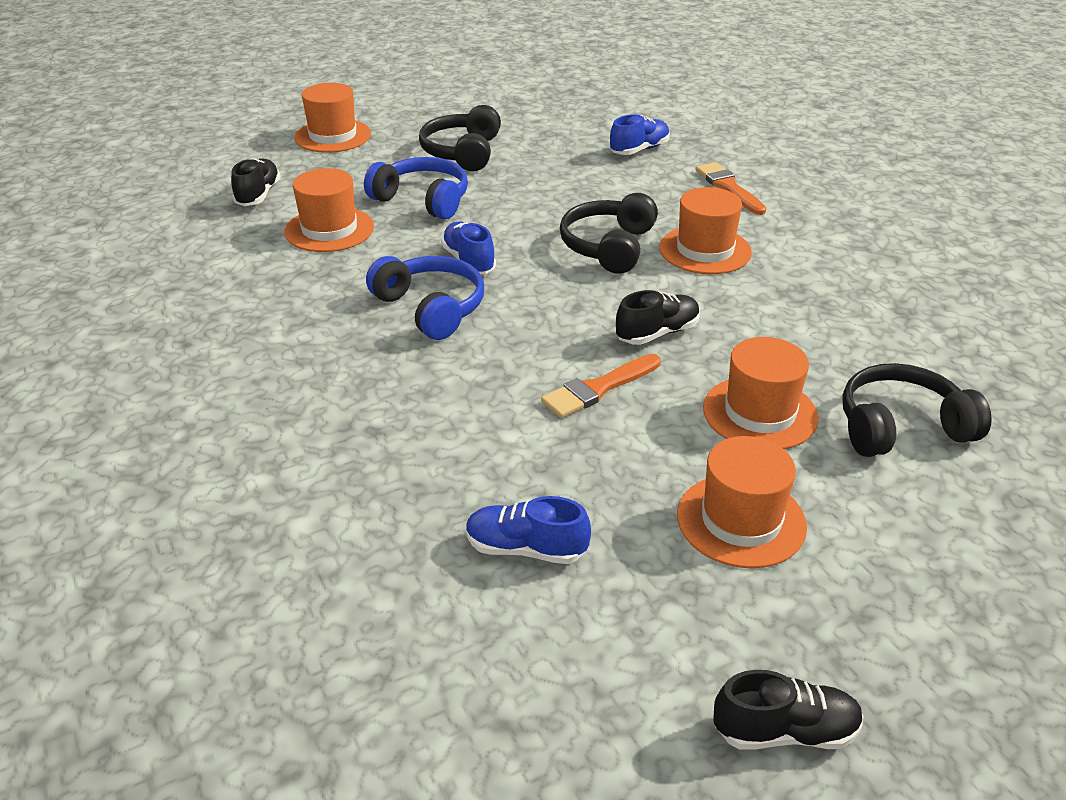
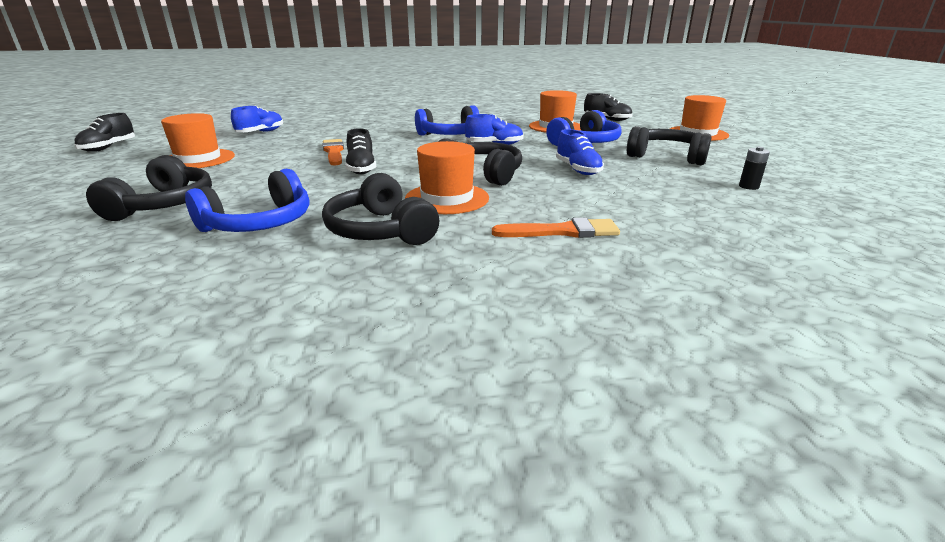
camera: 110 degrees right, 10 degrees down
blue shoe [610,114,670,155] -> blue shoe moved to [556,129,604,175]
orange hat [703,337,818,449] -> none
none -> blue headphones [185,169,309,232]
none -> black headphones [322,173,439,245]
none -> black battery [739,147,770,190]

